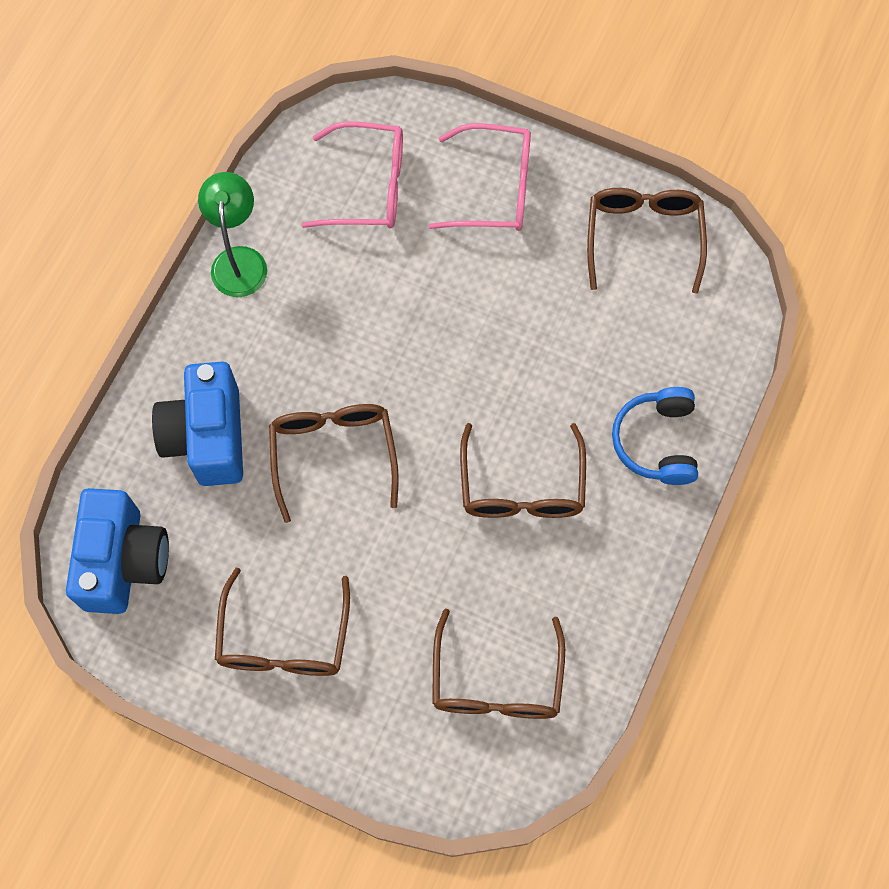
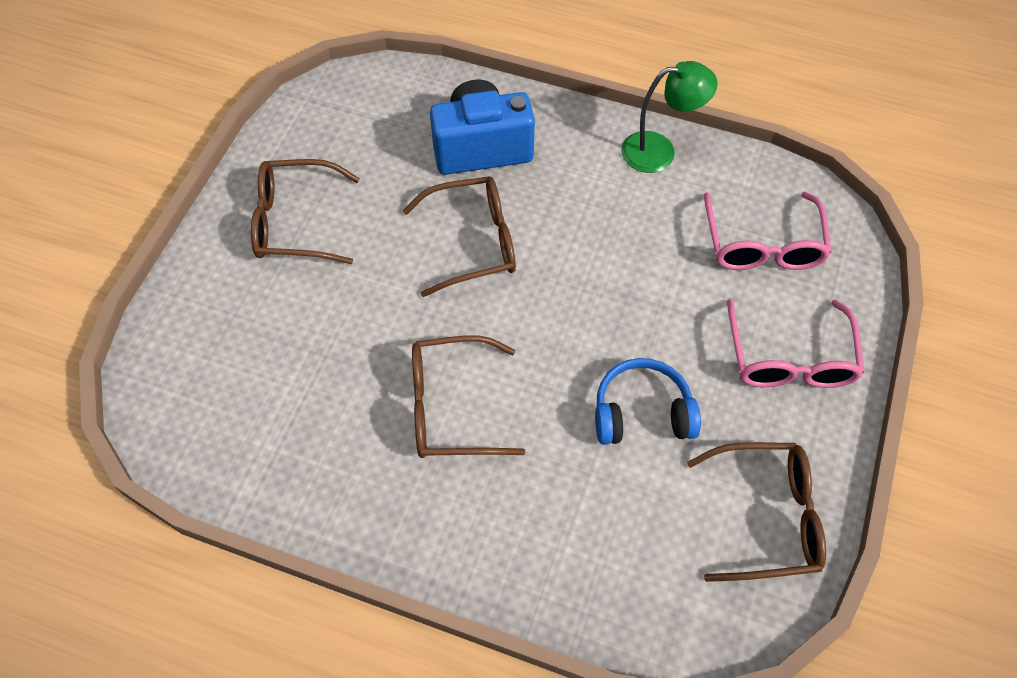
camera: 85 degrees right, 10 degrees down
blue camera [66,488,169,614] -> none
brown glasses [432,609,565,719] -> none
blue headphones [612,387,698,485] -> blue headphones moved to [595,358,701,445]

